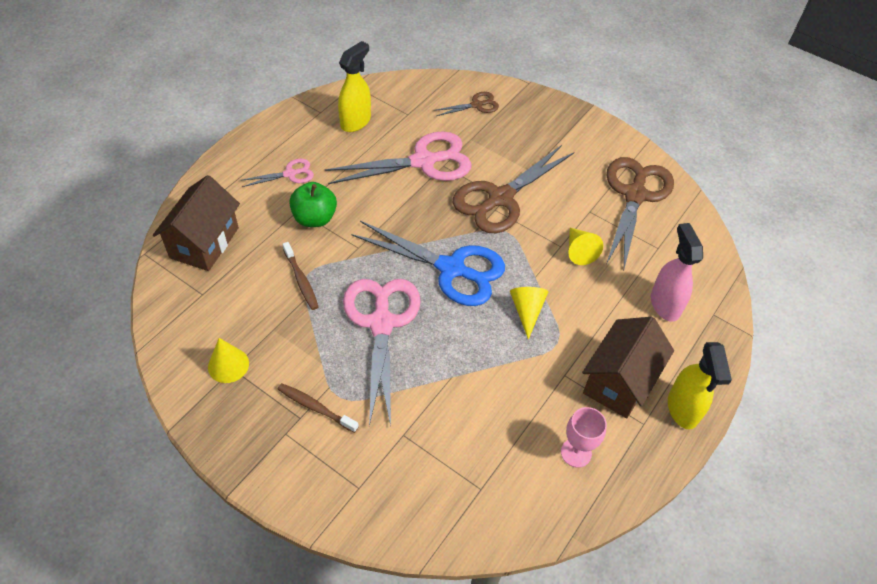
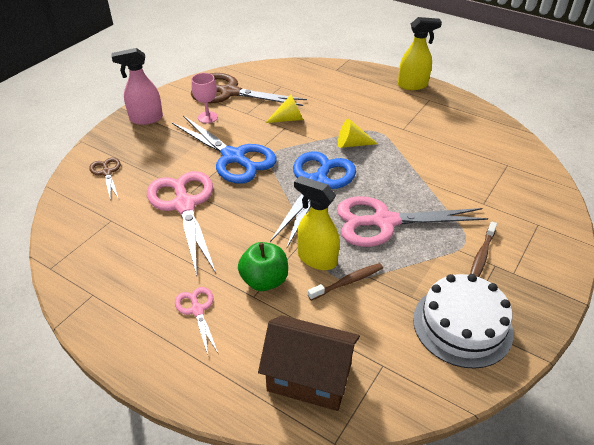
camera: 90 degrees left, 10 degrees down
yellow cone [208,338,249,383] -> white cake [413,274,513,369]
yellow spray bottle [338,41,371,132] -> yellow spray bottle moved to [294,176,340,270]
brown scissors [453,145,574,233] -> blue scissors [172,116,277,184]
pink goblet [561,407,607,468] -> pink goblet moved to [191,73,218,123]
brown house [582,317,674,418] -> none
pink spray bottle [651,223,703,322] -> pink spray bottle moved to [112,48,163,125]

